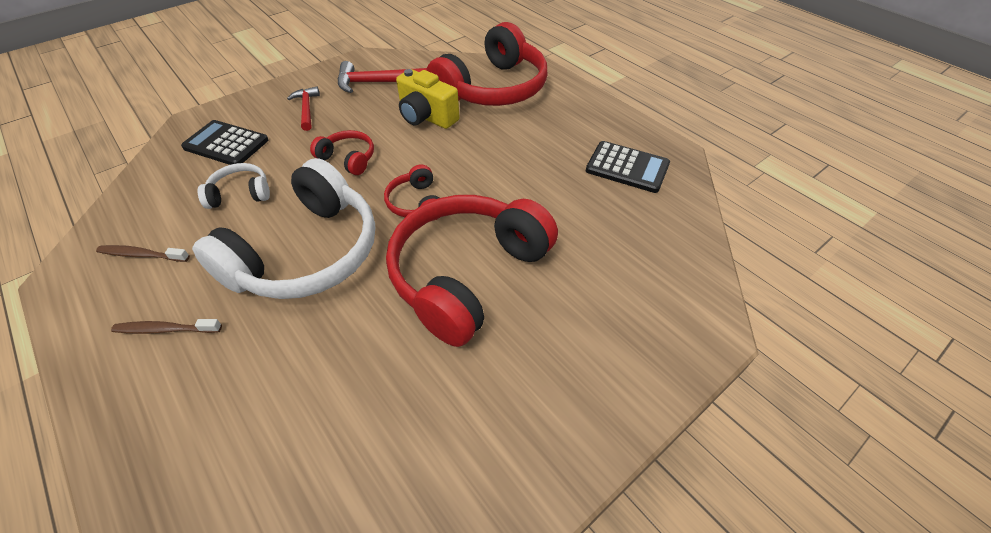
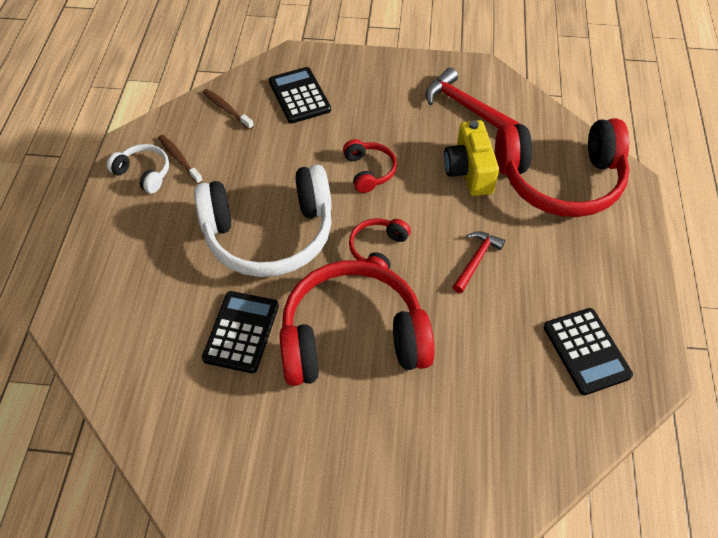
camera: 45 degrees right, 5 degrees up
brown toothbrush [111,319,222,334] -> brown toothbrush moved to [203,89,254,130]
white headphones [198,163,270,209] -> white headphones moved to [107,144,169,193]
red hammer [287,87,320,131] -> red hammer moved to [453,231,505,293]
none -> black calculator [202,291,279,373]

